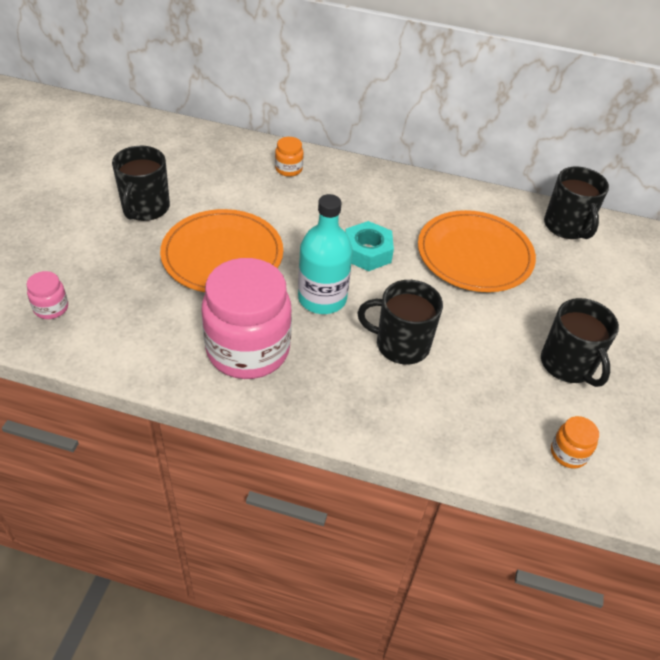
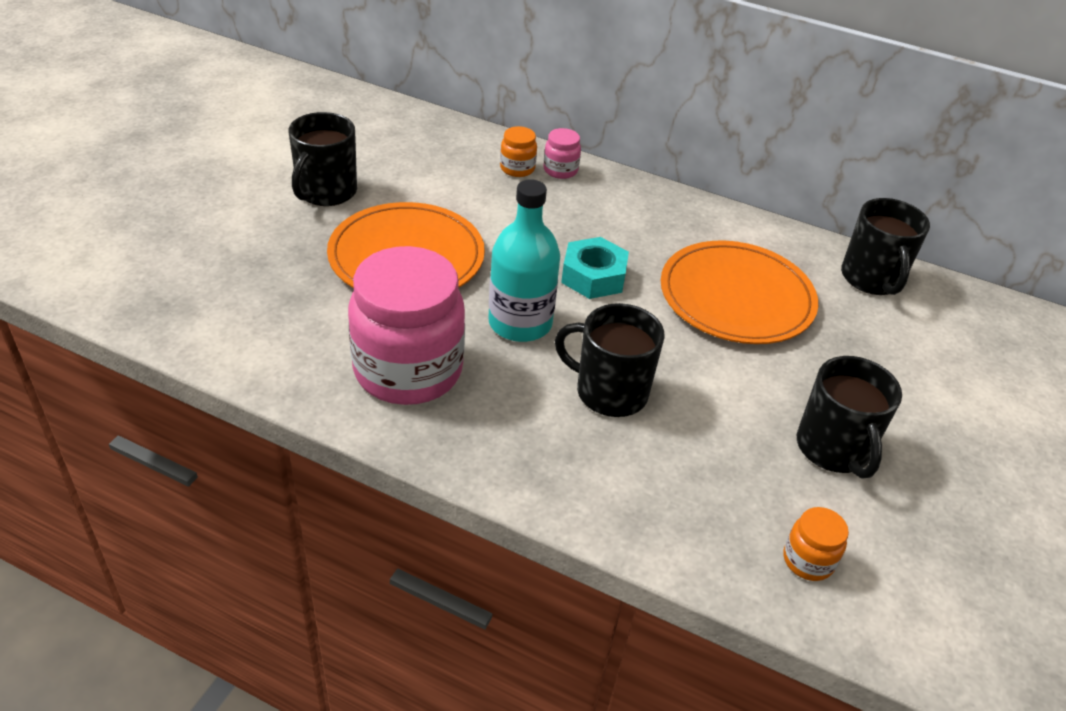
camera: 10 degrees right, 5 degrees down
pink jar [26,271,68,319] -> pink jar moved to [543,128,581,179]

